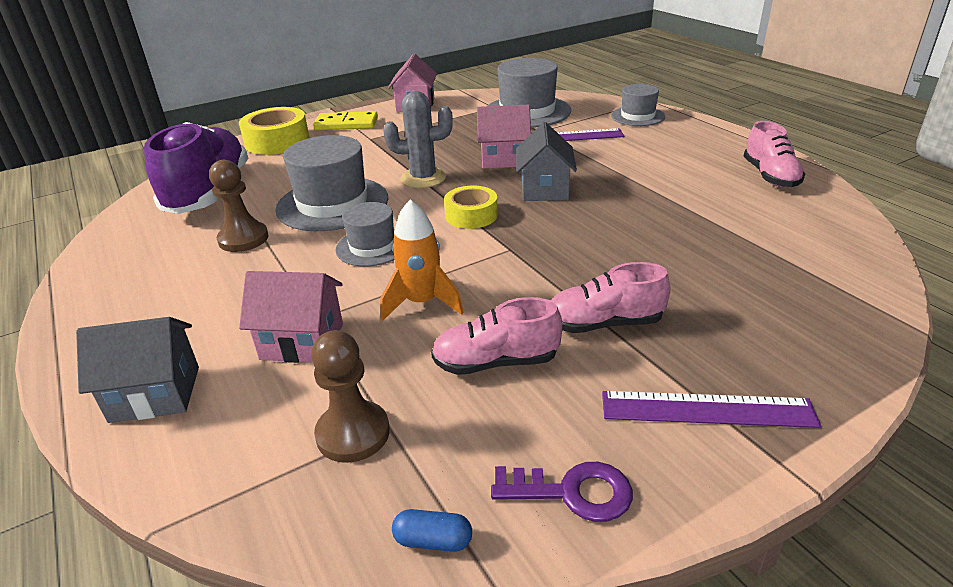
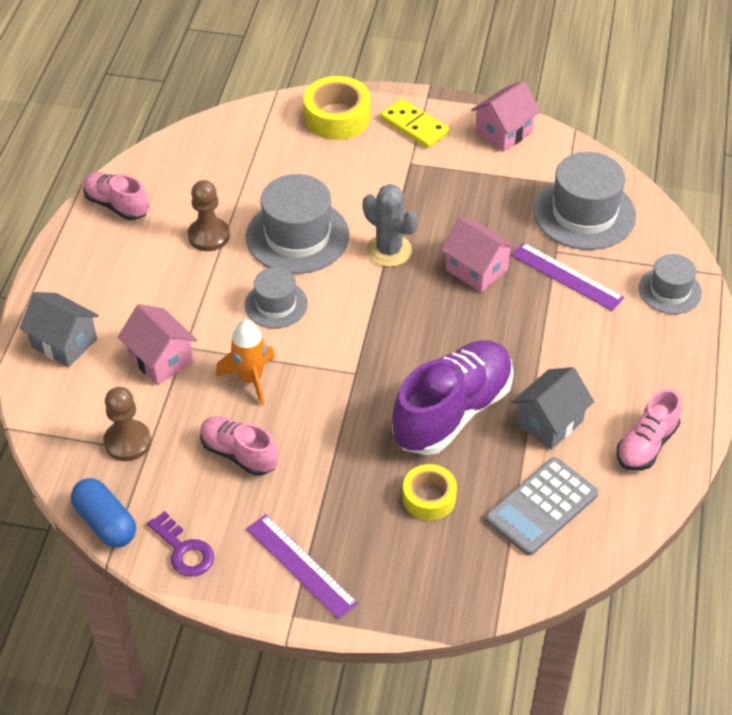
camera: 40 degrees right, 15 degrees up
purple shoe [144,122,248,214] -> purple shoe moved to [392,340,513,455]
blue capsule [392,509,472,552] -> blue capsule [71,478,136,548], size x1.90
yellow tape [444,185,498,229] -> yellow tape moved to [403,464,457,520]
grey house [516,122,577,201] -> grey house moved to [511,367,594,450]
pink shoe [551,262,671,333] -> pink shoe moved to [83,172,149,220]
none -> grey calculator [486,457,598,556]

